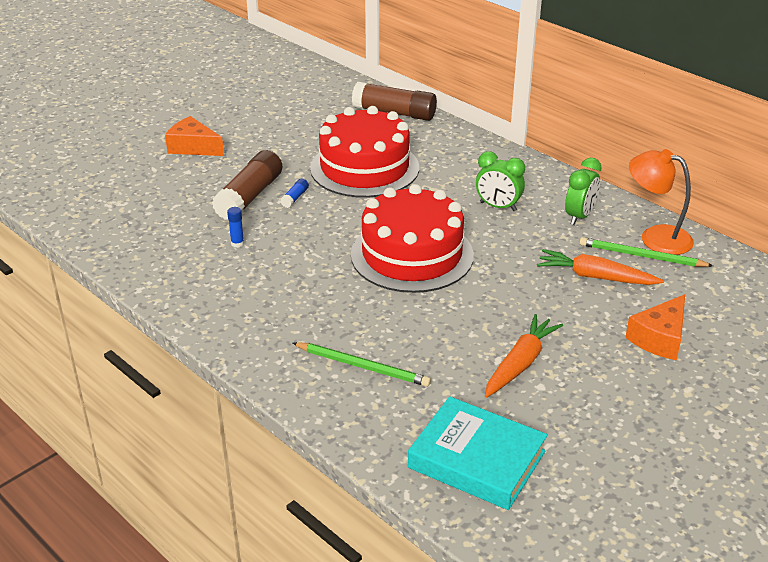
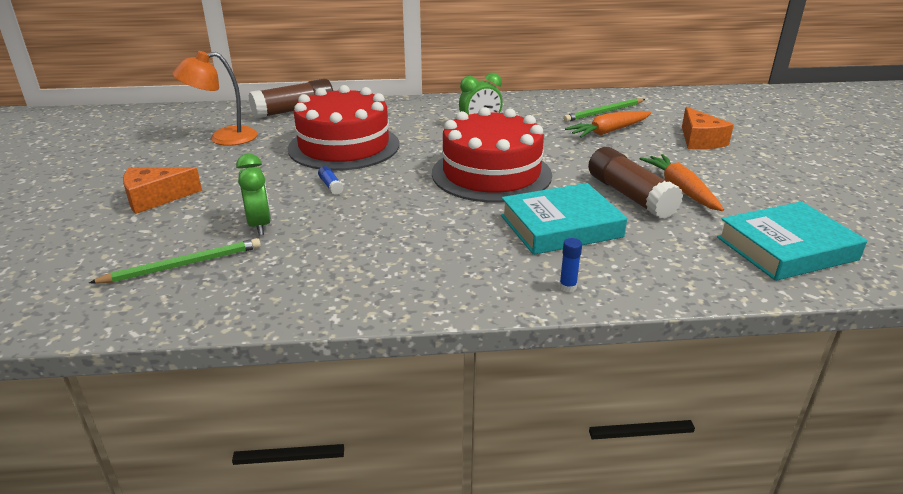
camera: 50 degrees left, 5 degrees down
brown glue stick [212,150,282,220] -> brown glue stick moved to [588,147,683,219]
blue glue stick [227,207,244,248] -> blue glue stick moved to [559,238,582,292]
green pencil [293,342,431,387] -> green pencil moved to [89,238,261,284]
green clock [565,158,602,225] -> green clock moved to [236,154,271,235]
orange lamp [629,149,694,255] -> orange lamp moved to [172,51,258,146]
none -> turquoise book [501,183,627,255]

